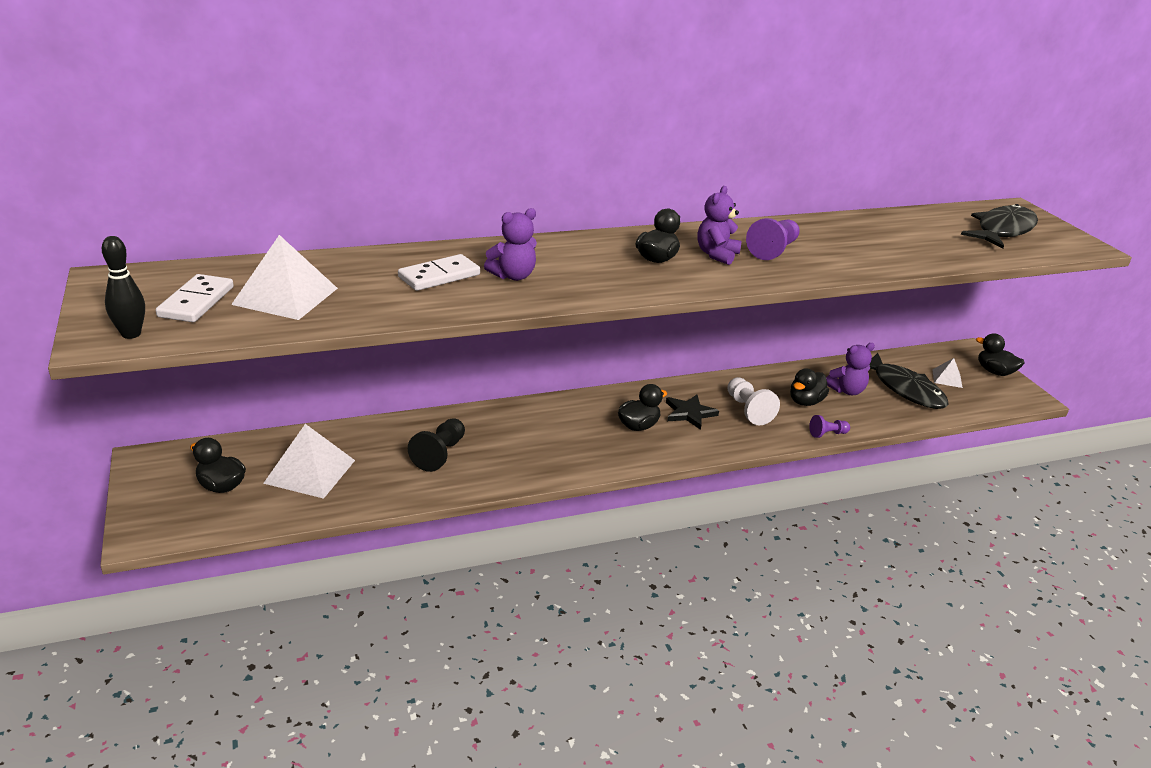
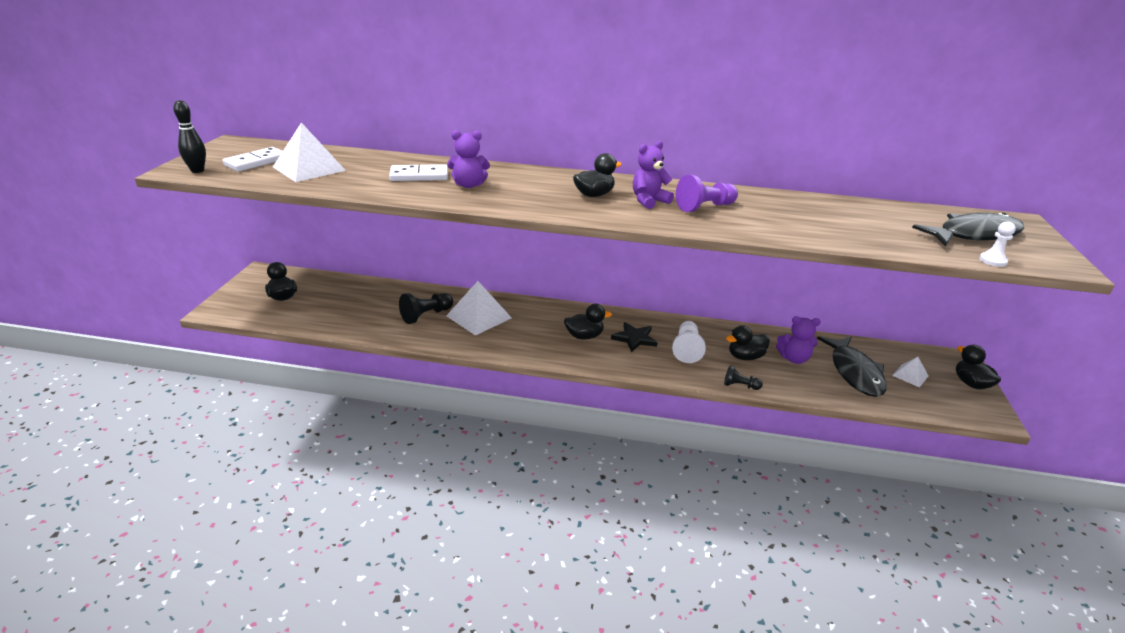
camera: 30 degrees right, 0 degrees up
white pyramid [263,424,355,499] -> white pyramid moved to [446,281,512,336]
purple pawn [809,415,850,438] -> black pawn [724,365,763,390]
none -> white pawn [979,222,1016,267]

